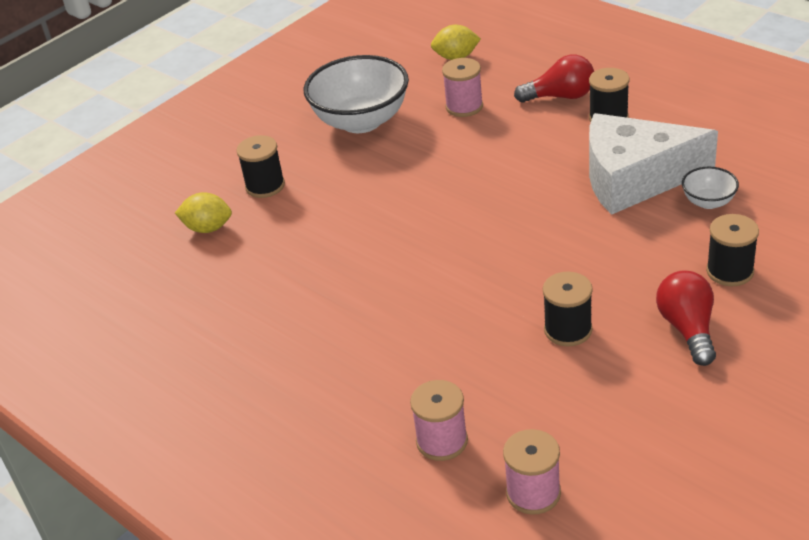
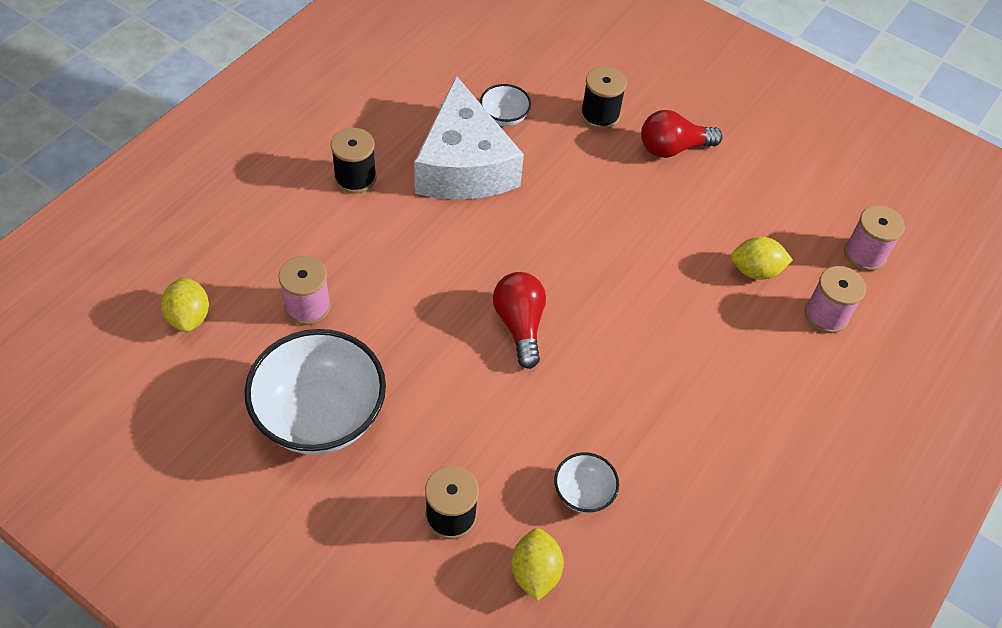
camera: 105 degrees left, 15 degrees up
red light bulb [514,55,594,103] -> red light bulb moved to [493,272,546,369]
black spool [543,272,593,347] -> none
none -> white bowl [554,452,619,513]
none -> yellow lemon [731,237,793,280]

